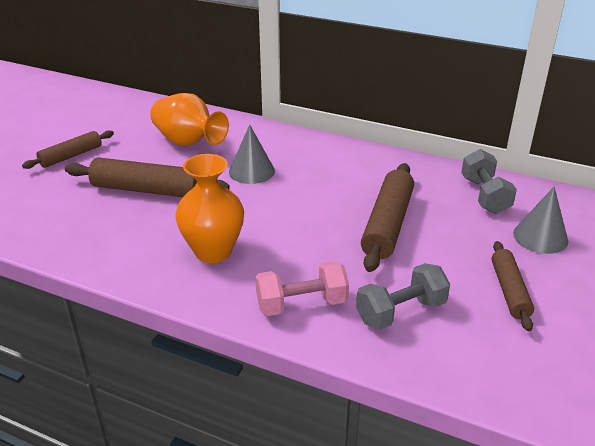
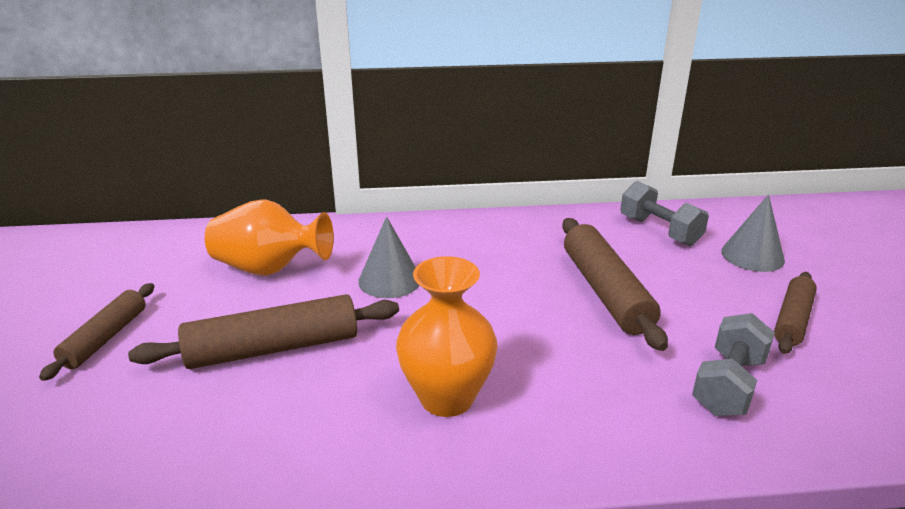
camera: 30 degrees left, 5 degrees down
pink dumbbell [255,261,349,316] -> none
brown rolling pin [491,241,534,331] -> brown rolling pin turned 60 degrees clockwise [774,272,817,354]

